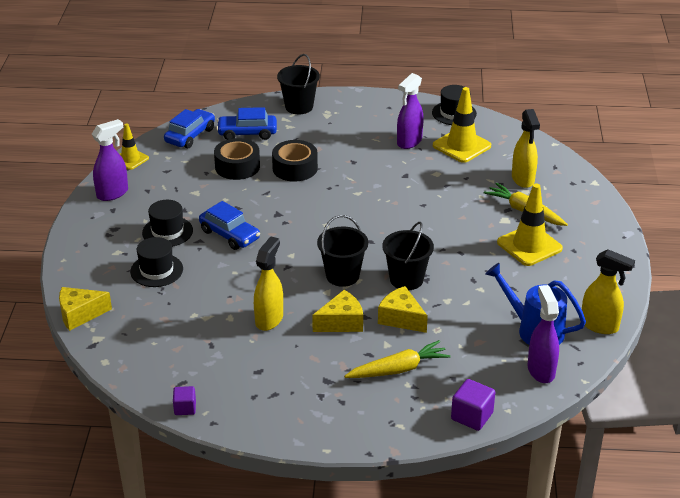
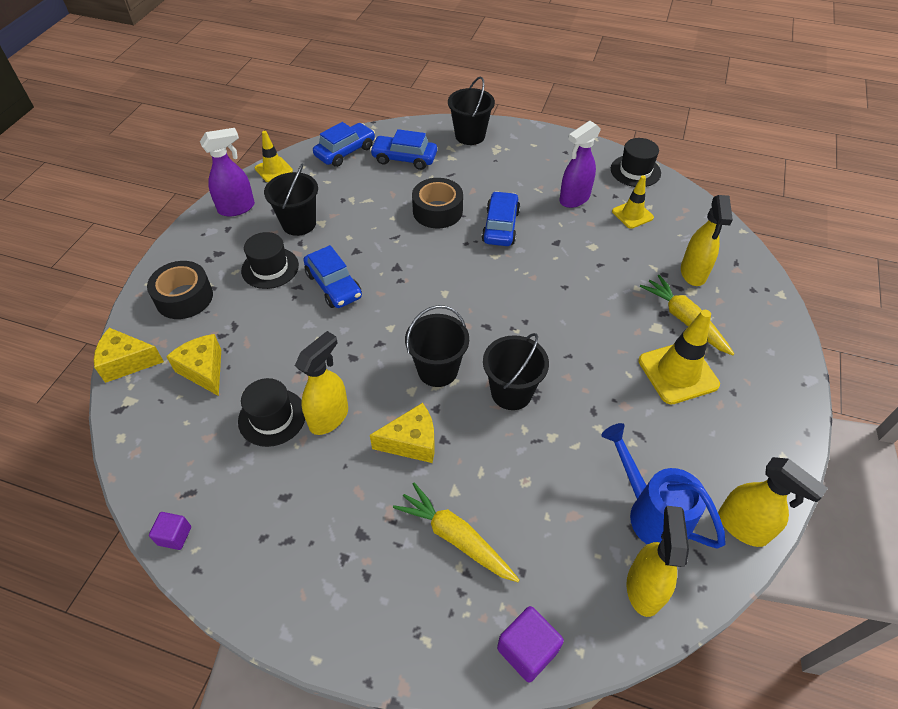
camera: 15 degrees right, 15 degrees up
black hat [130,237,183,287] -> black hat moved to [238,378,305,447]
black tape [214,138,260,180] -> black tape moved to [147,261,213,319]
yellow carrot [344,340,451,378] -> yellow carrot turned 135 degrees counterclockwise [393,483,519,582]
yellow cheese [378,286,428,333] -> yellow cheese moved to [166,334,221,396]
yellow traffic cone [433,87,491,163] -> yellow traffic cone [612,175,654,229], size x0.62
purple spray bottle [528,285,559,383] -> yellow spray bottle [626,506,689,617]
none -> black bucket [264,164,318,236]
none -> blue car [482,191,520,246]

